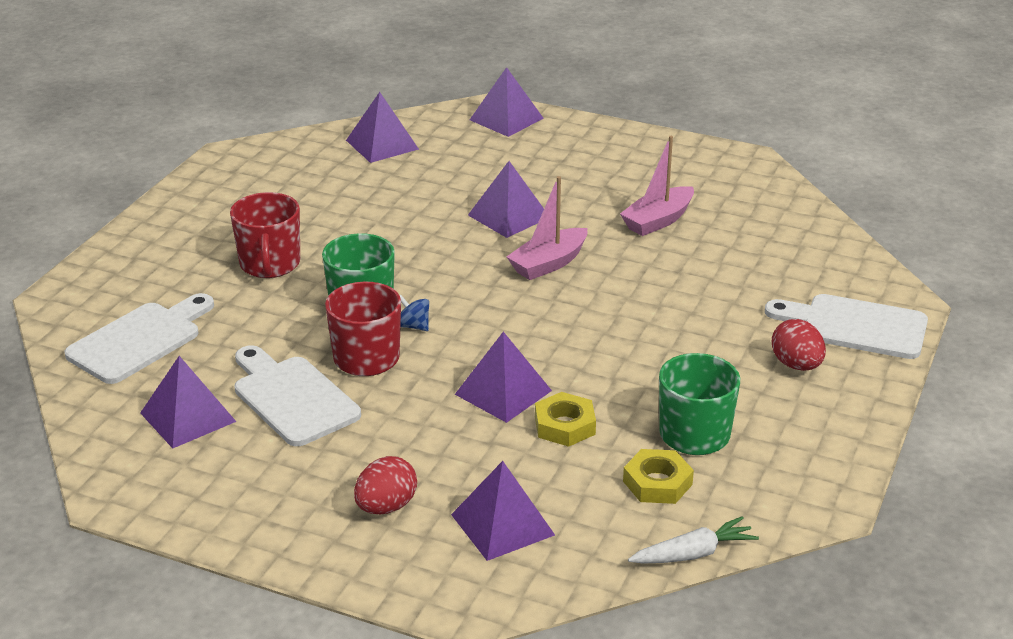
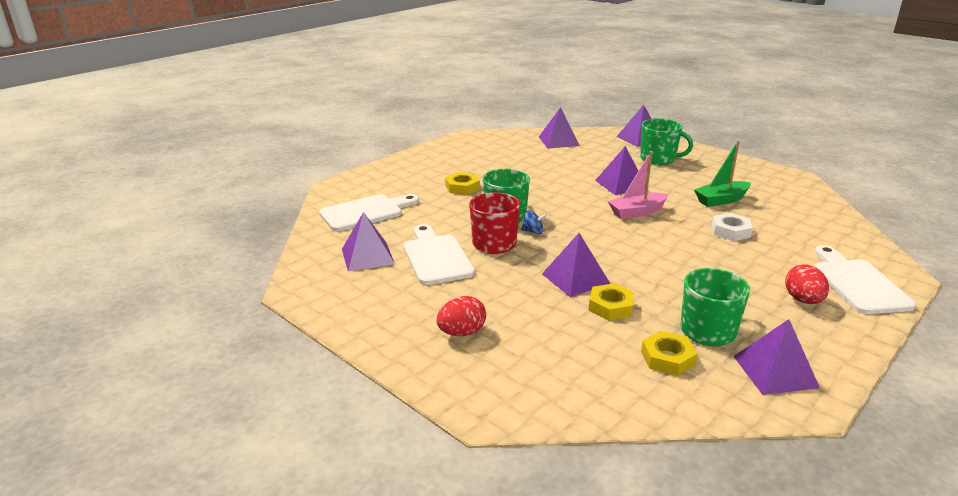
camera: 20 degrees right, 5 degrees down
red mug [230,192,300,278] -> yellow nut [445,172,480,195]
blue spinning top [399,295,429,331] -> blue spinning top turned 135 degrees clockwise [522,211,547,234]
purple pyramid [451,461,555,561] -> purple pyramid moved to [733,319,820,395]
pink boat [620,136,694,236] -> green boat [694,141,751,207]
white carrot [628,516,759,564] -> none
white cutting board [765,294,928,359] -> white cutting board turned 45 degrees clockwise [815,245,916,314]
none -> green mug [640,118,693,165]
none -> white nut [712,213,753,241]

